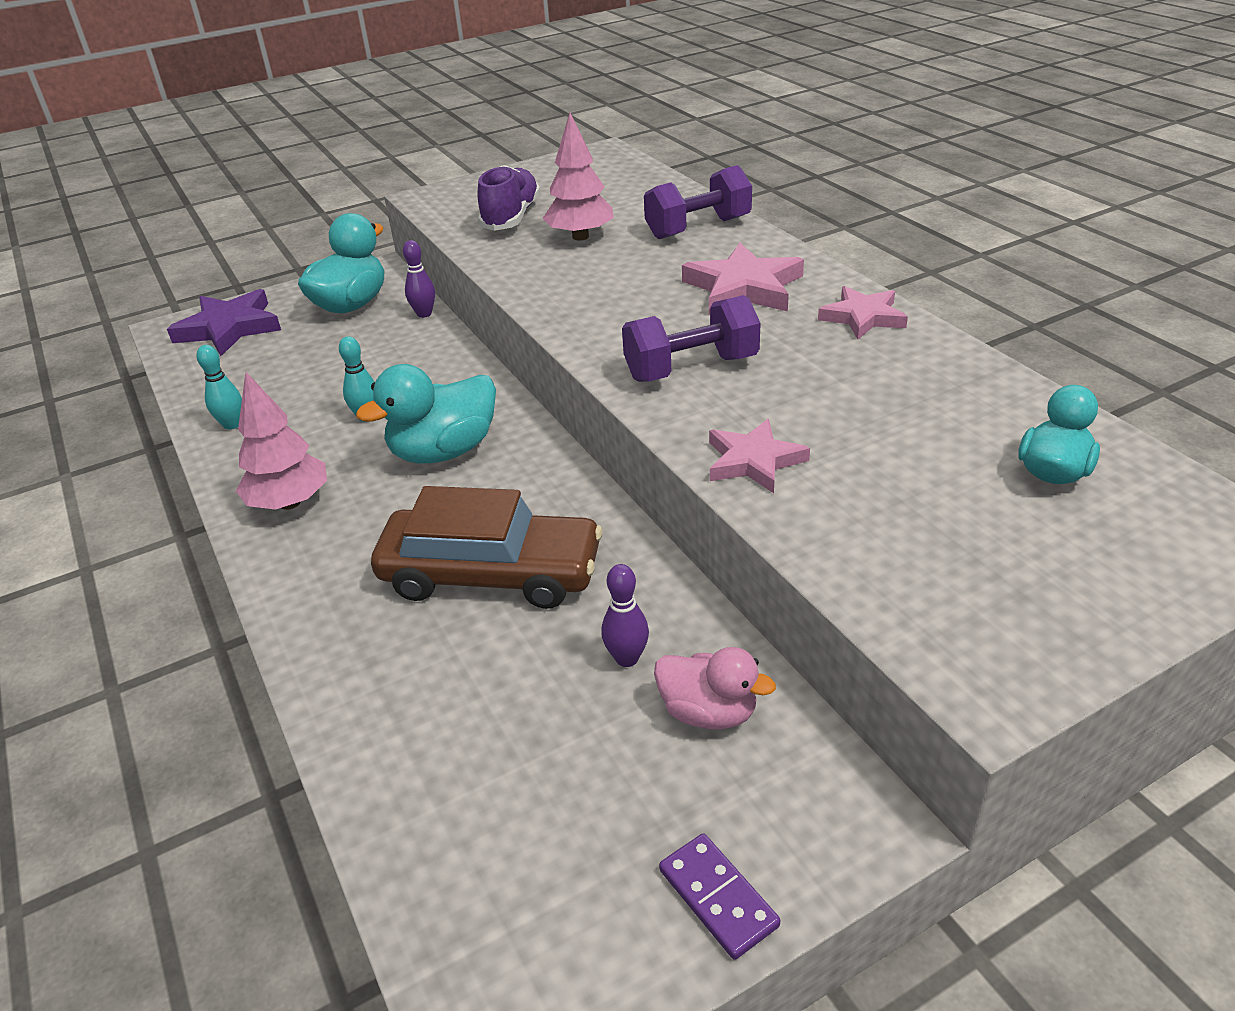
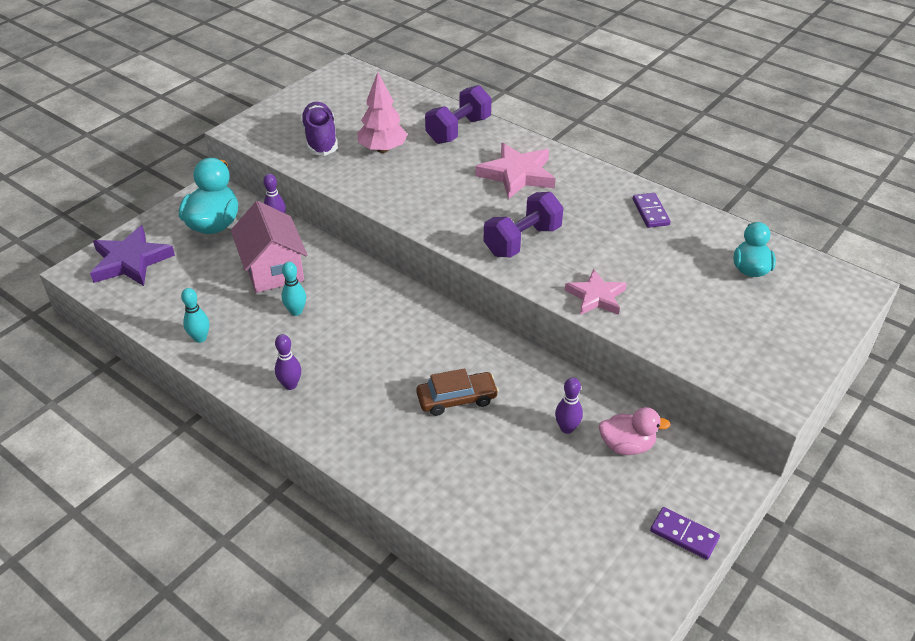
camera: 25 degrees left, 5 degrees up
pink tree [236,372,327,510] -> purple bowling pin [275,334,301,390]
turquoise duck [356,364,496,464] -> none
brown car [371,486,603,609] -> brown car [416,368,499,416], size x0.57
pink star [818,286,908,339] -> none
none -> pink house [231,201,307,293]
none -> purple domino [633,193,671,228]

